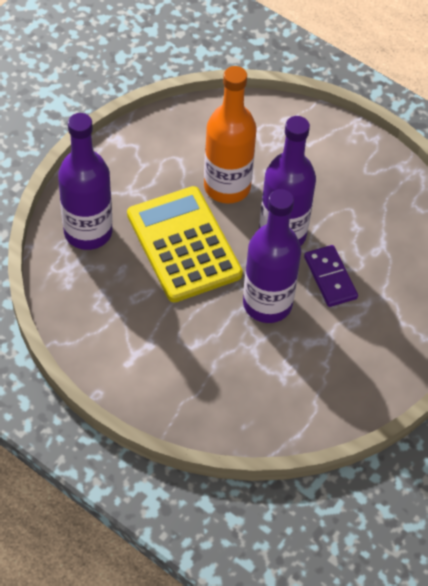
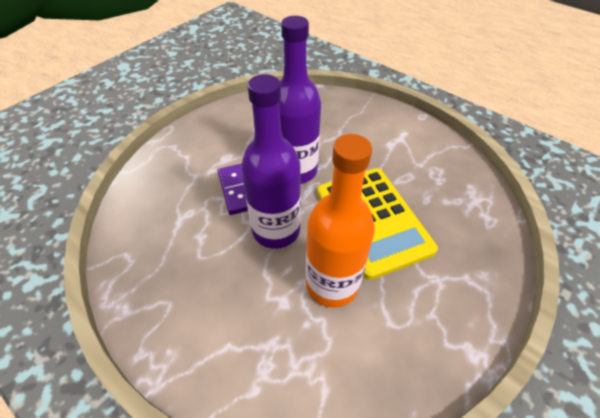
camera: 175 degrees left, 5 degrees down
purple bottle [58,113,112,250] -> none

